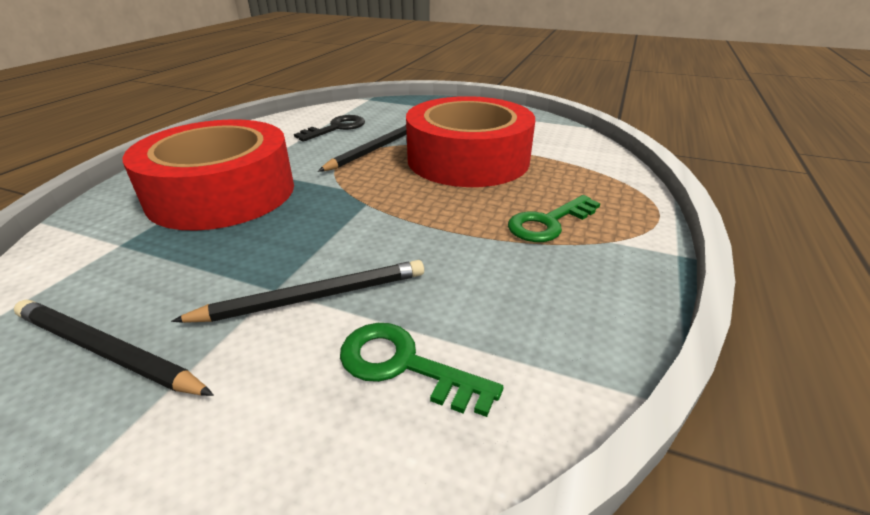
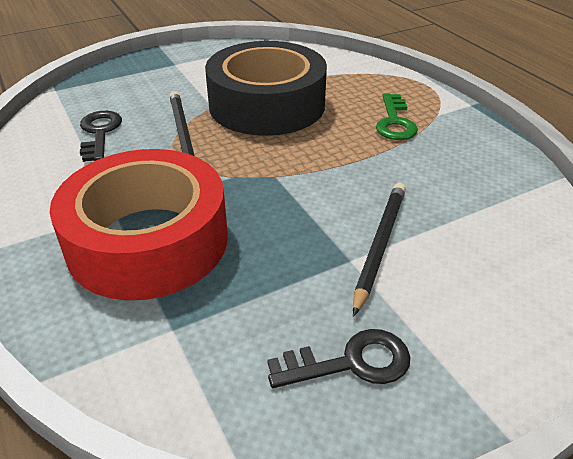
camera: 50 degrees left, 5 degrees up
black pencil [14,300,214,396] -> black key [267,329,411,388]
green key [340,323,503,417] -> none
red tape [406,96,535,187] -> black tape [205,41,327,136]

